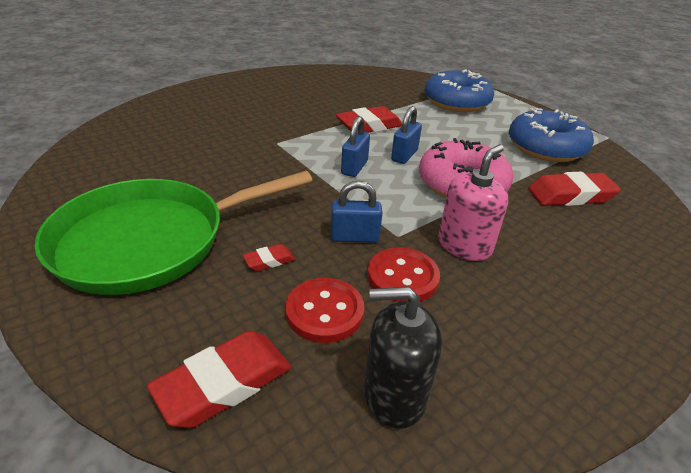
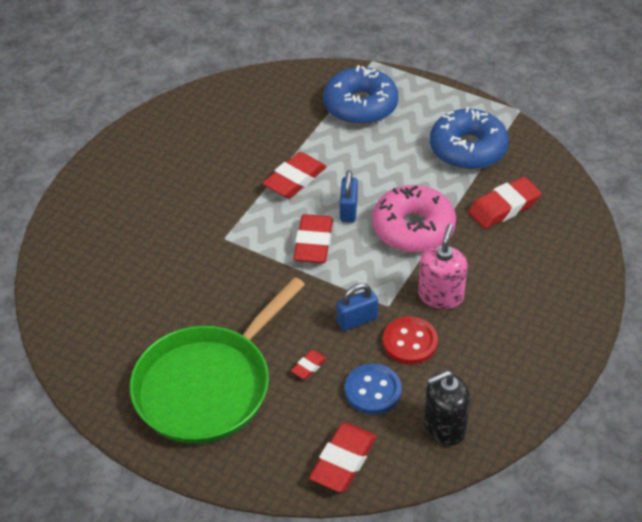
camera: 20 degrees left, 10 degrees up
red button [285,278,364,343] -> blue button [345,364,401,414]
blue padlock [341,116,370,177] -> red eraser [293,214,333,263]

